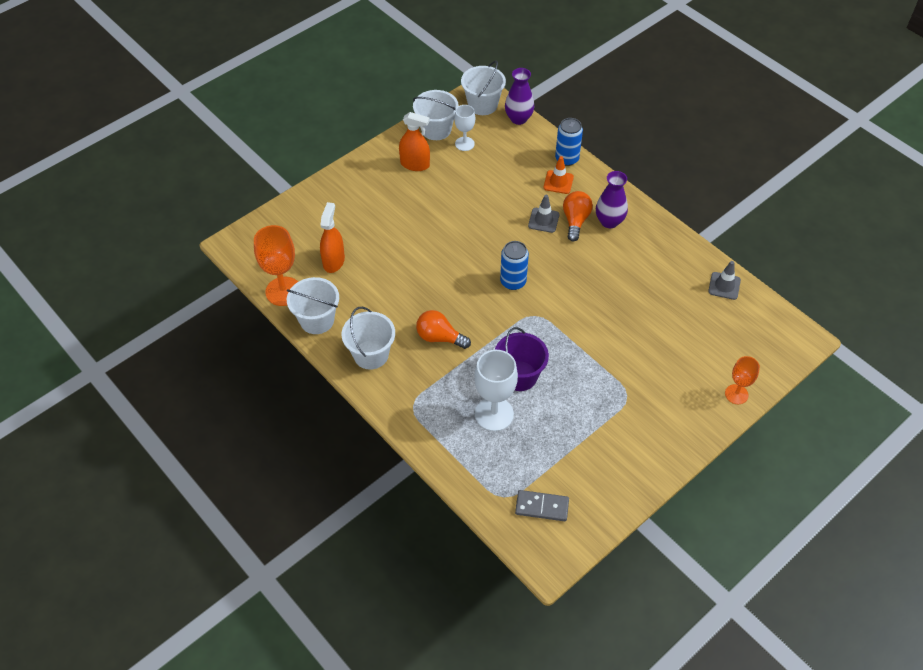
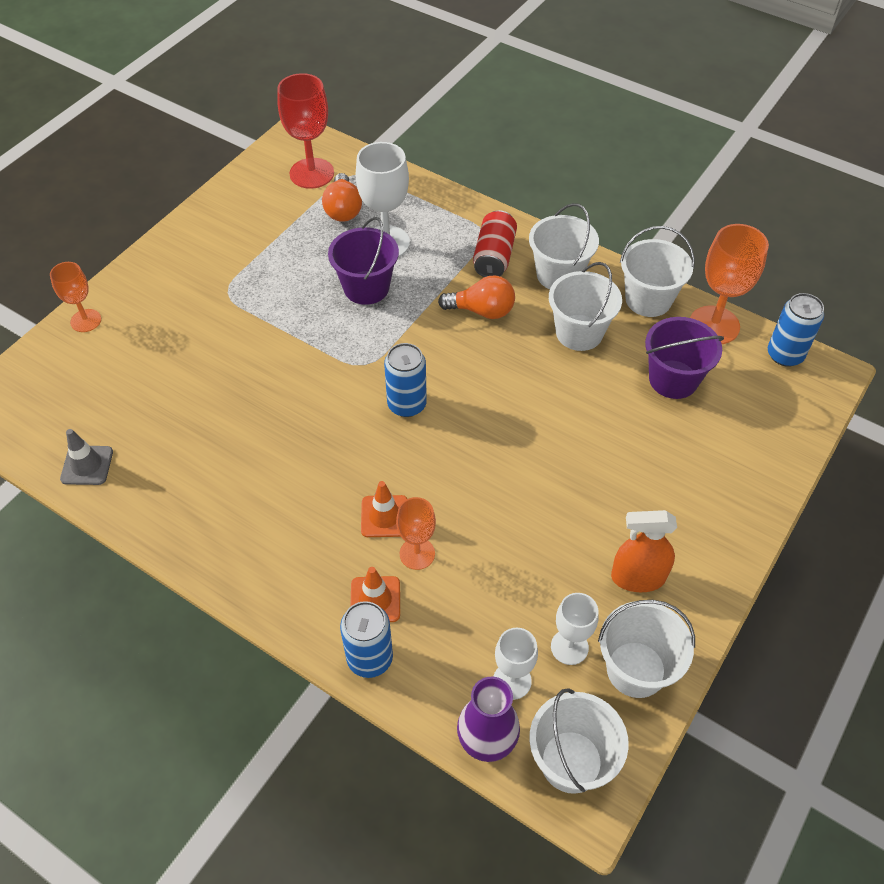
camera: 165 degrees right, 0 degrees up
orange spray bottle [320,202,345,273] -> purple bucket [645,317,724,399]
grey domino [515,490,569,521] -> red goblet [277,73,334,189]
grey traffic cone [528,195,559,233] -> orange traffic cone [361,481,408,537]
orange light bulb [563,191,593,242] -> orange light bulb moved to [322,173,362,222]
purple vase [596,171,628,228] -> none
none -> orange goblet [396,497,436,570]
none -> red can [473,210,517,277]
none -> white goblet [493,628,538,700]
none -> white bucket [549,262,622,351]
none -> blue can [768,293,824,367]

